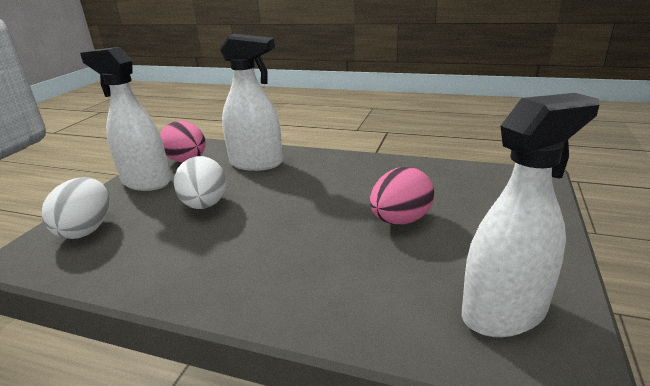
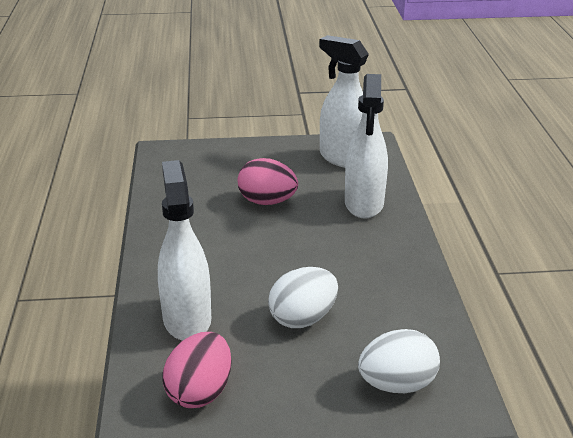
camera: 115 degrees left, 5 degrees up
white spray bottle [80,47,171,191] -> white spray bottle moved to [345,74,388,218]

